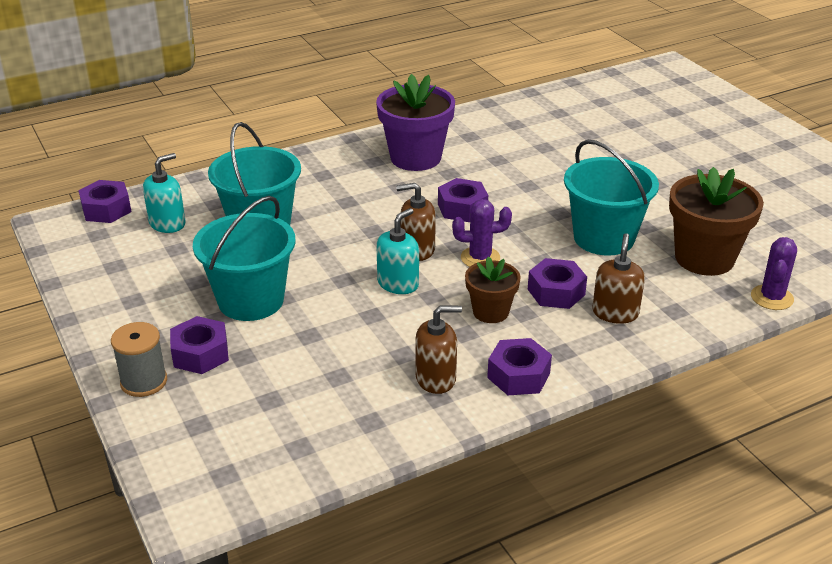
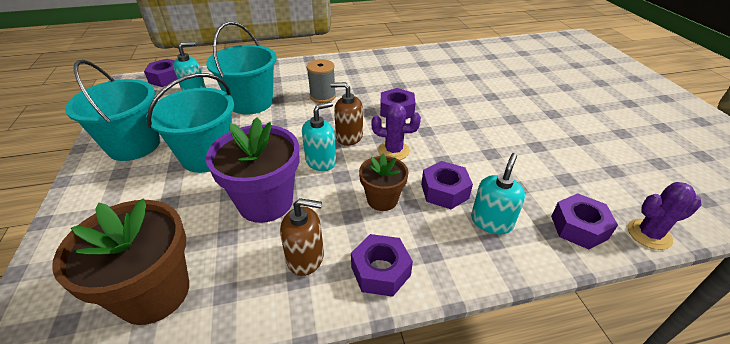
camera: 15 degrees right, 5 degrees up
grey spool [111,322,167,397] -> grey spool moved to [306,59,336,103]
purple nut [170,316,229,374] -> purple nut moved to [551,193,618,249]
purple flower pot [376,74,455,171] -> purple flower pot moved to [206,117,299,223]
turquoise bucket [564,140,659,256] -> turquoise bucket moved to [65,60,160,161]
brown soap dispenser [592,233,645,324] -> turquoise soap dispenser [471,153,525,234]
brown flower pot [669,167,764,276] -> brown flower pot moved to [52,199,189,325]
purple cactus [751,237,797,310] -> purple cactus turned 45 degrees clockwise [628,182,701,250]

